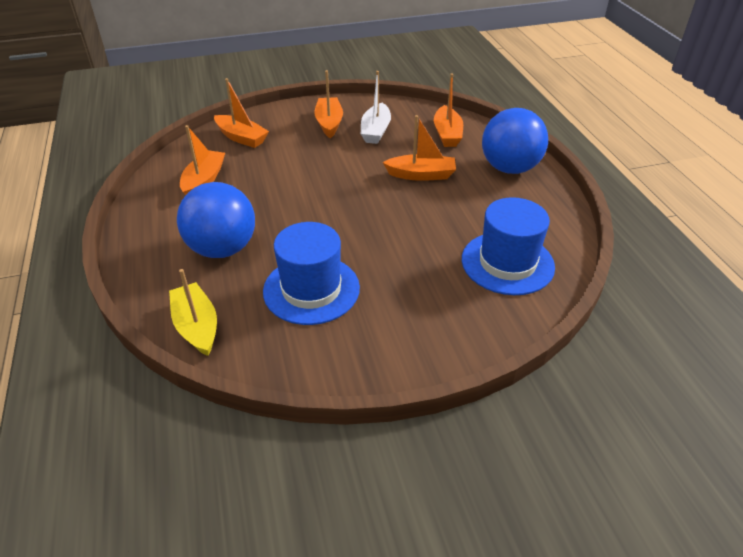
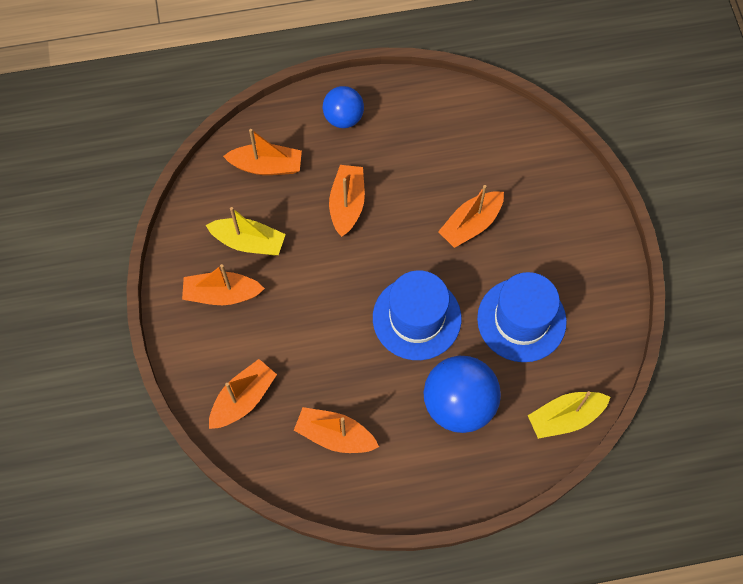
camera: 85 degrees left, 25 degrees up
white boat [361,71,391,144] -> yellow boat [206,207,286,255]
blue hat [462,197,555,295] -> blue hat moved to [373,270,461,360]
blue ball [482,108,548,174] -> blue ball [323,86,364,128], size x0.61
none -> orange boat [438,185,504,248]

